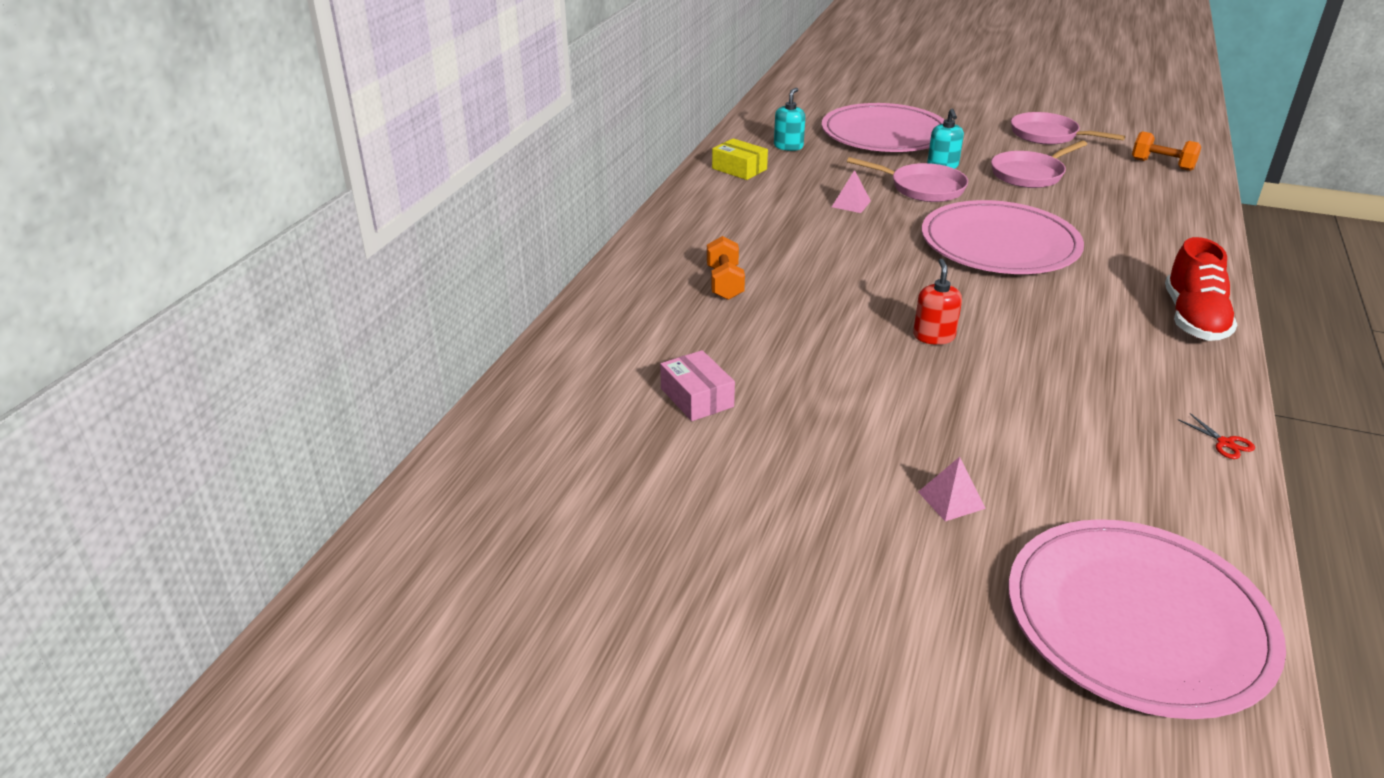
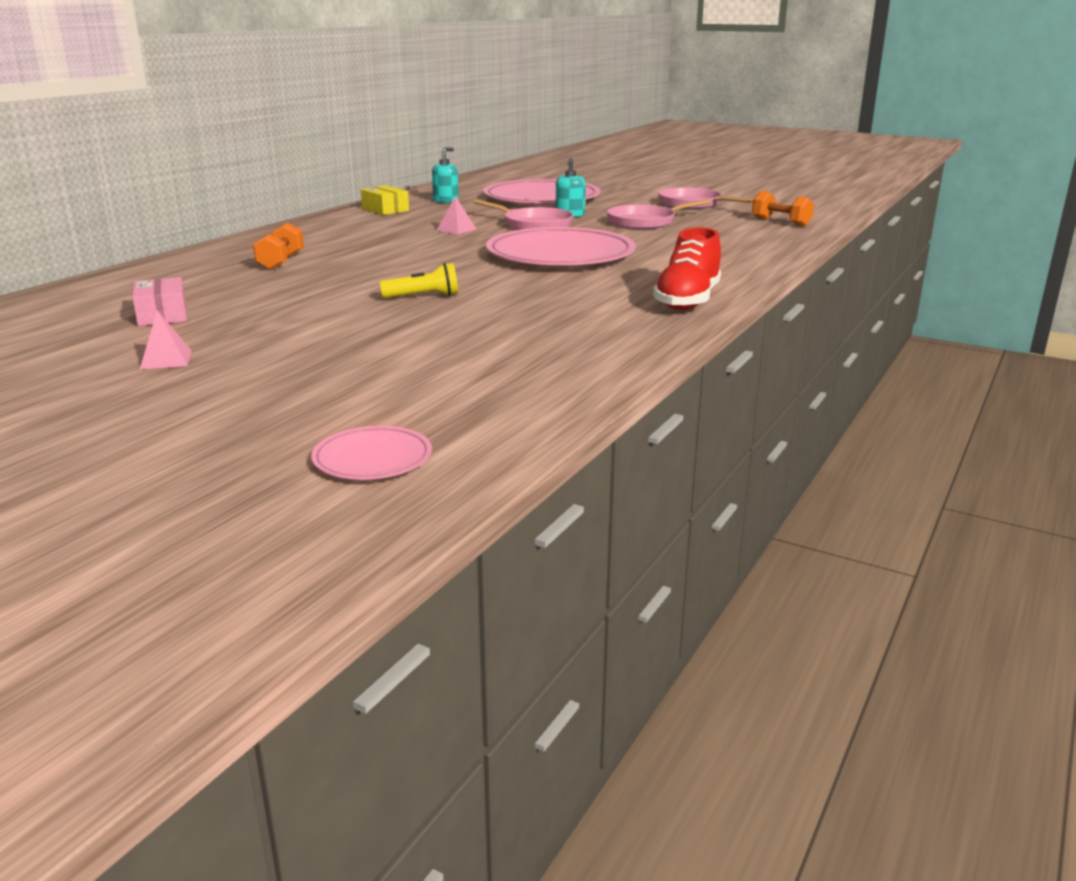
camera: 10 degrees right, 10 degrees down
red soap dispenser [913,259,962,345] -> yellow flashlight [380,263,458,298]
pink pyramid [918,457,986,521] -> pink pyramid moved to [140,310,192,369]
pink plate [1008,519,1286,719] -> pink plate [311,426,432,480], size x0.45
red scissors [1178,413,1255,459] -> none

